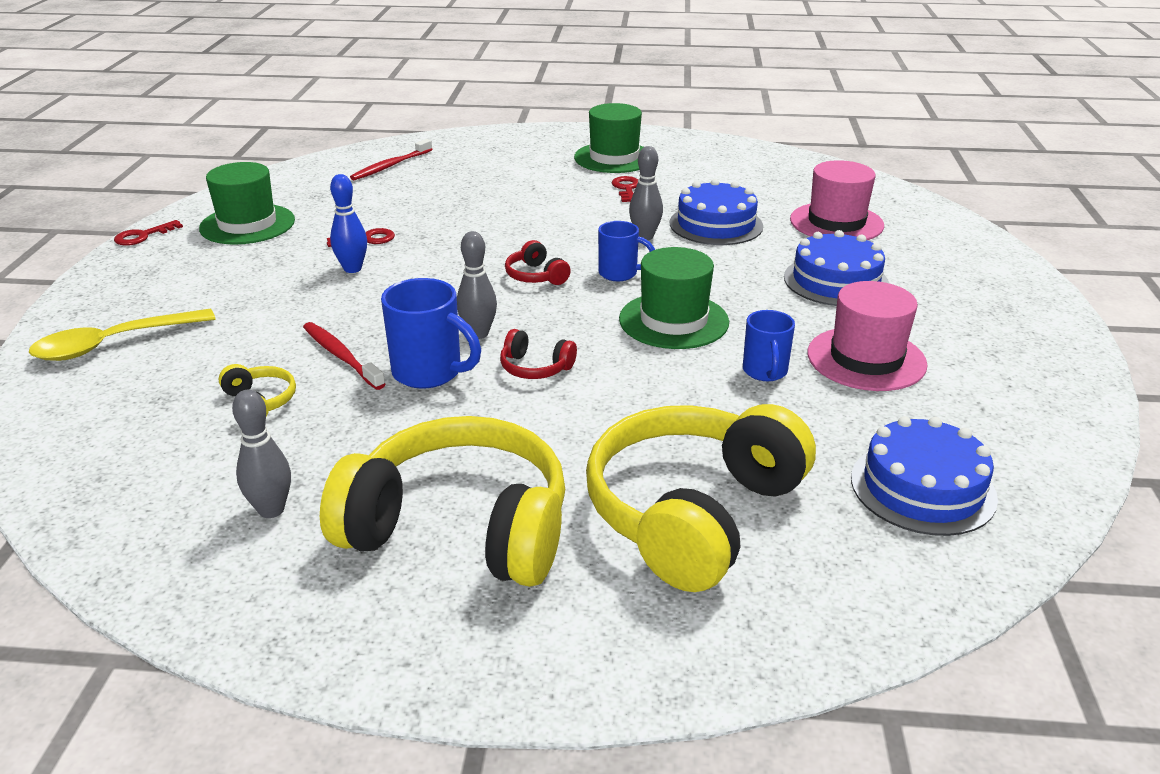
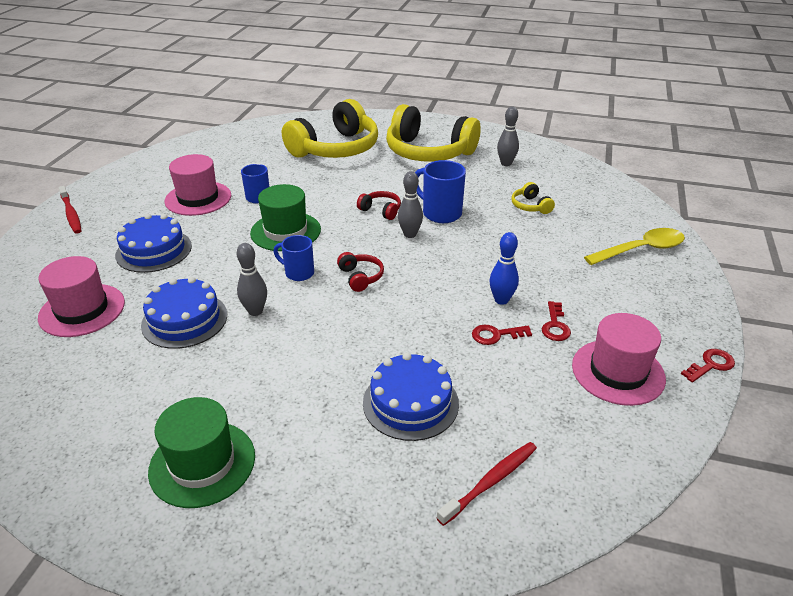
camera: 170 degrees left, 5 degrees up
green hat [199,162,295,245] -> pink hat [572,313,666,406]
red toothbrush [303,322,386,390] -> red toothbrush moved to [58,186,82,234]
red key [611,176,638,202] -> red key moved to [542,301,571,341]
blue cake [851,416,998,536] -> blue cake moved to [363,352,459,441]

